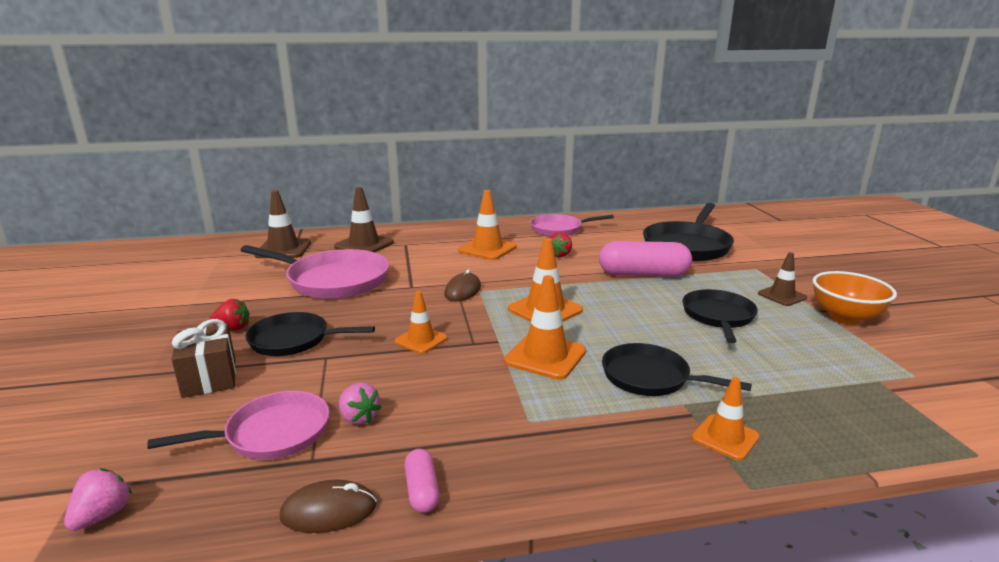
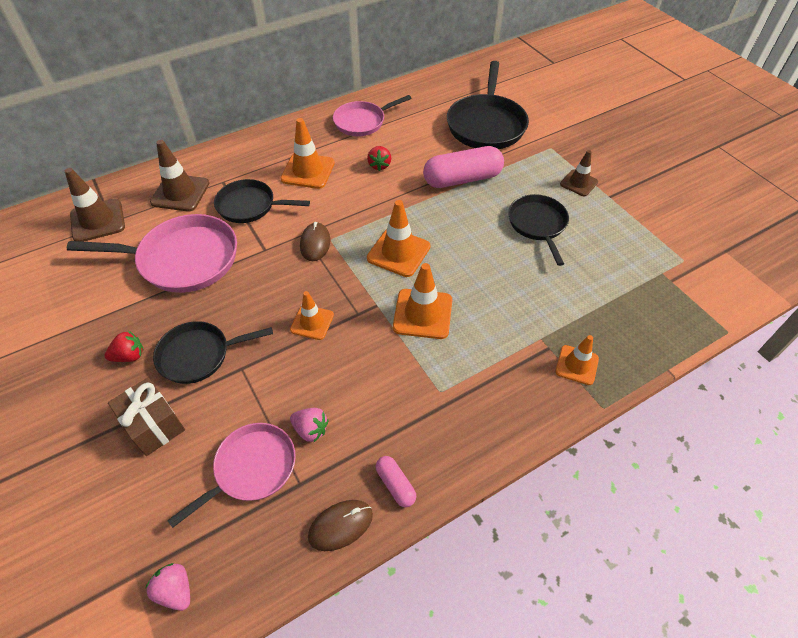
camera: 20 degrees left, 30 degrees up
pink strawberry [64,468,132,531] -> pink strawberry turned 45 degrees counterclockwise [145,563,190,611]
black pan [602,343,752,396] -> black pan moved to [214,179,310,223]
orange bowl [812,271,897,324] -> none

